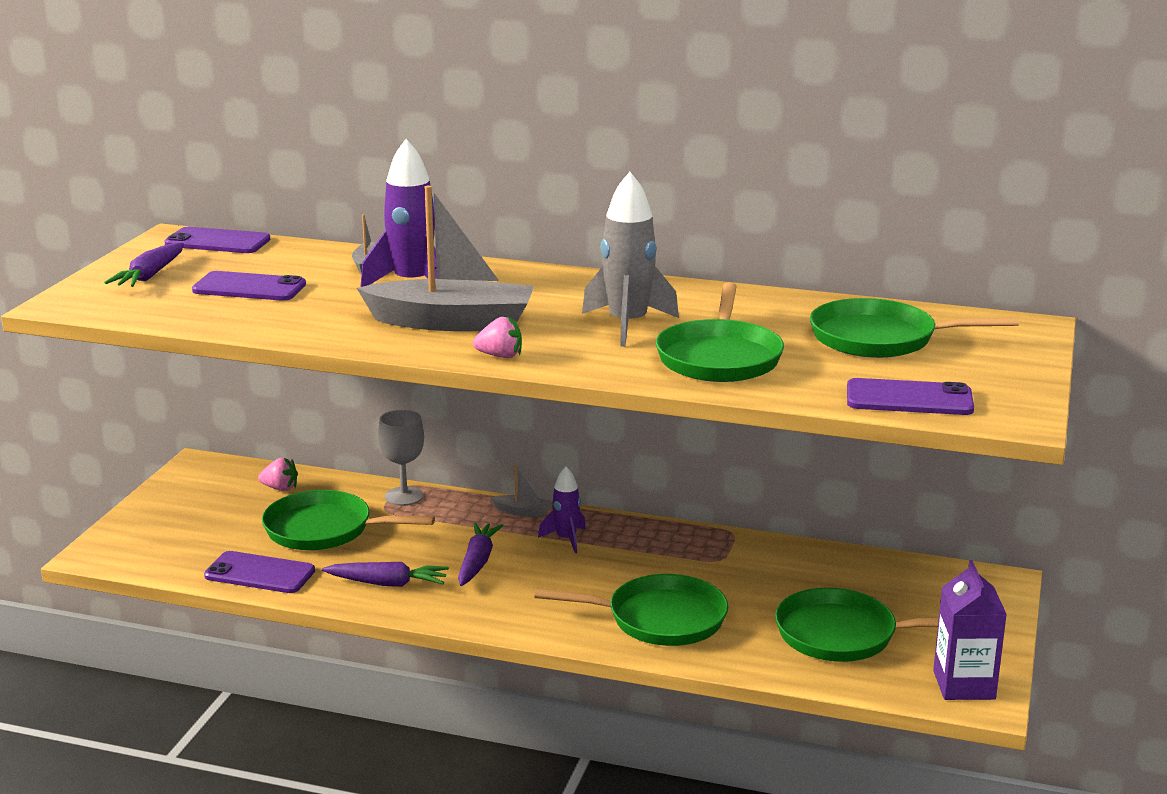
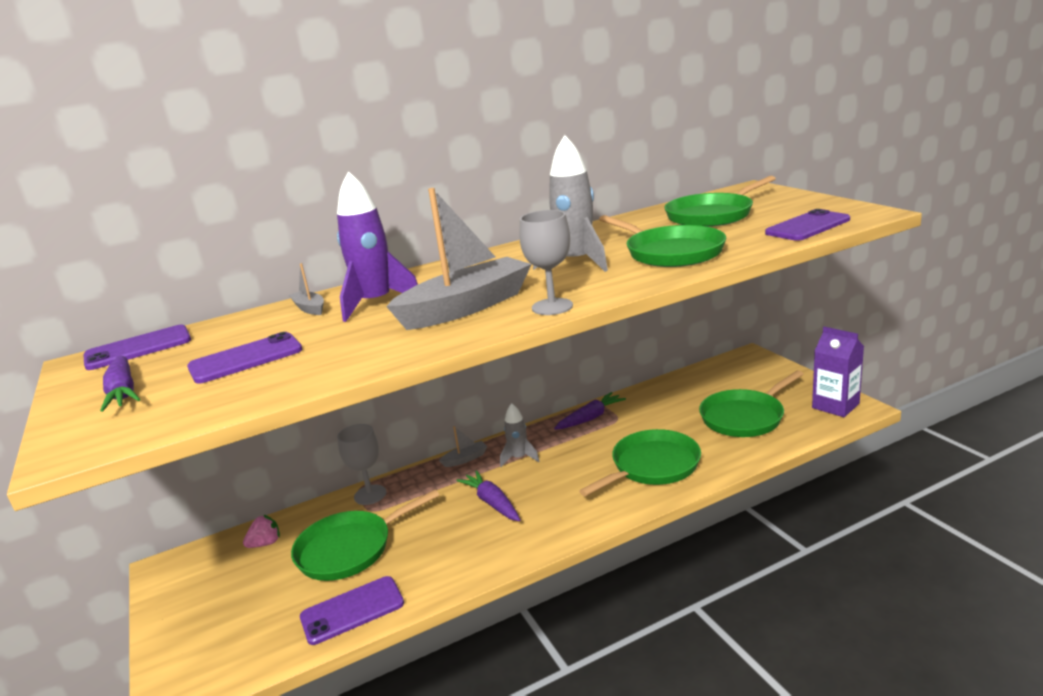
camera: 40 degrees left, 0 degrees up
purple carrot [322,562,449,587] -> purple carrot moved to [554,392,626,430]
pink strawberry [473,317,522,358] -> grey goblet [519,210,573,315]
purple rocket [538,467,586,553] -> grey rocket [500,403,539,467]

